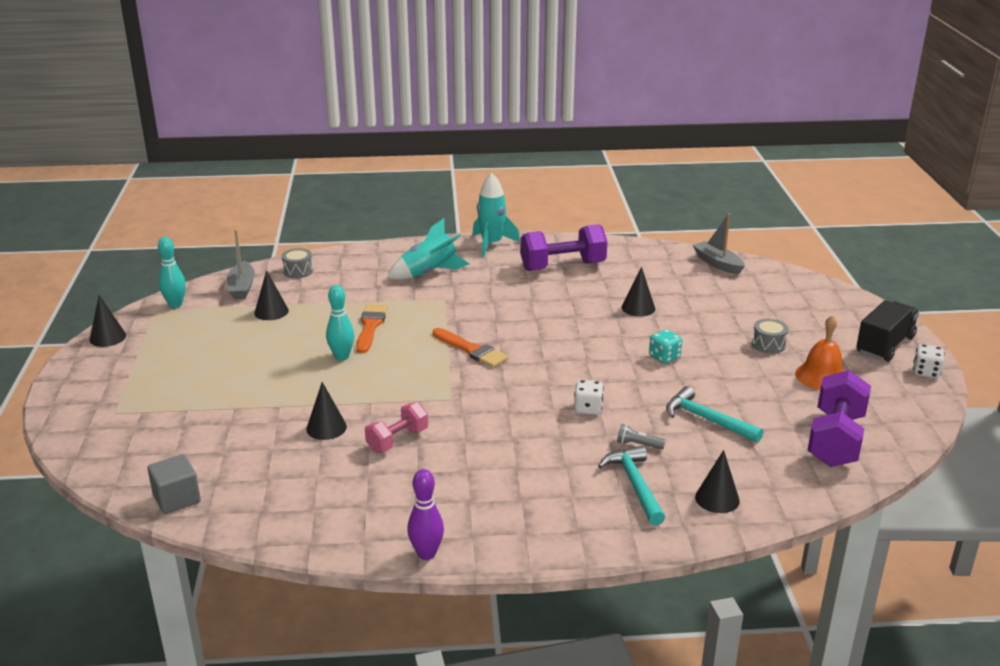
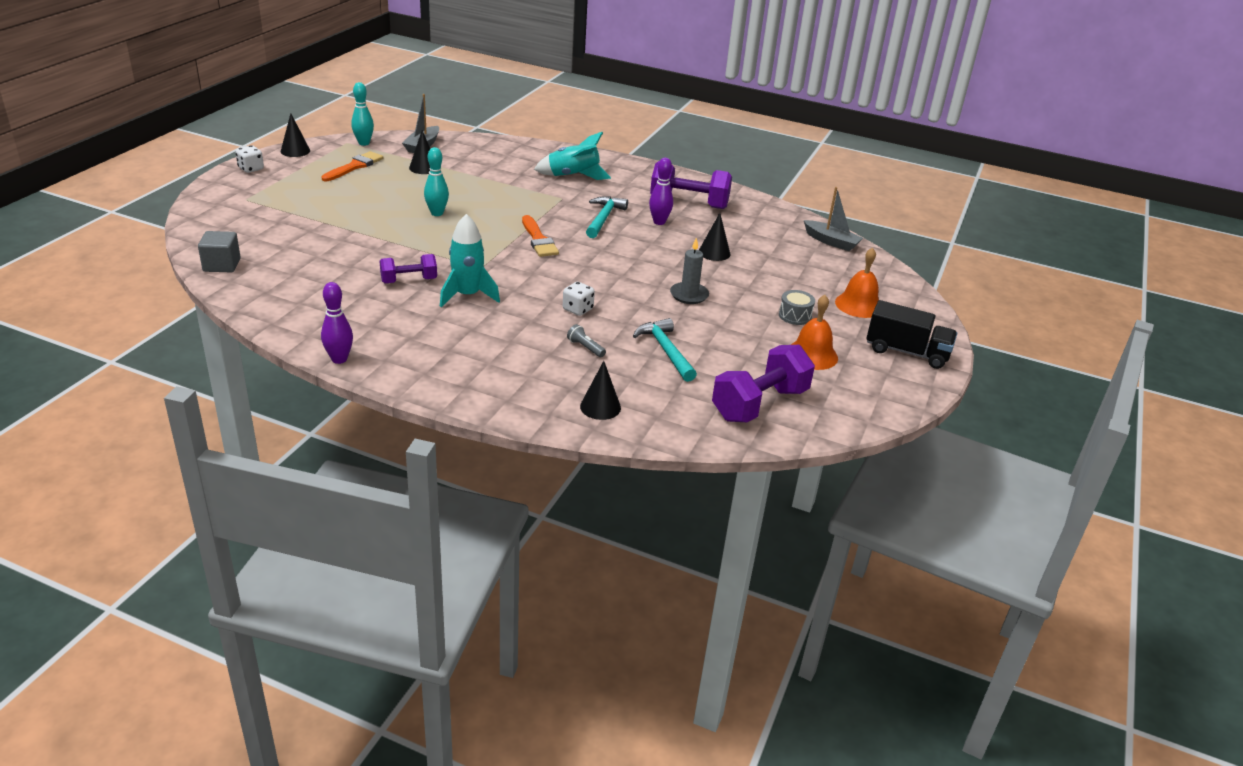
camera: 25 degrees right, 5 degrees up
grey drum [282,248,313,278] -> none
black cone [306,382,347,440] -> none
orange brush [356,304,388,353] -> orange brush moved to [321,151,383,181]
pink dumbbell [365,402,428,452] -> purple dumbbell [380,254,437,283]
turquoise rocket [472,173,520,257] -> turquoise rocket moved to [440,214,500,307]
turquoise hammer [598,445,665,525] -> turquoise hammer moved to [586,196,628,238]
turquoise dice [649,329,682,364] -> grey candle [670,238,709,304]
grey boat [693,213,745,275] -> grey boat turned 135 degrees clockwise [804,187,863,251]
black truck [856,300,919,362] -> black truck turned 45 degrees clockwise [866,300,957,369]
white dice [913,344,945,378] -> white dice moved to [236,145,264,173]
none -> purple bowling pin [649,158,673,225]
none -> orange bell [835,248,879,318]

